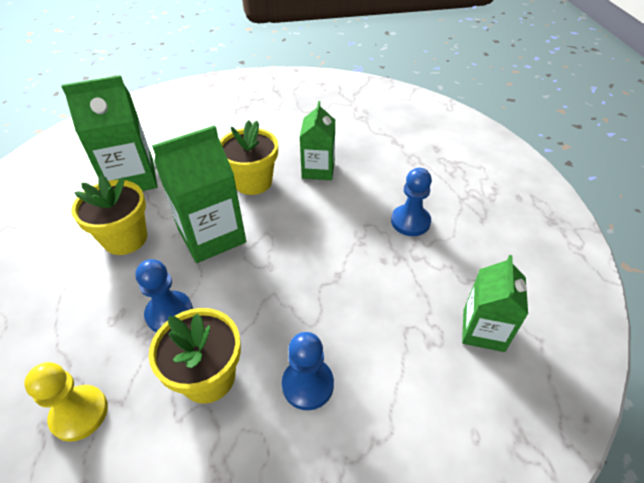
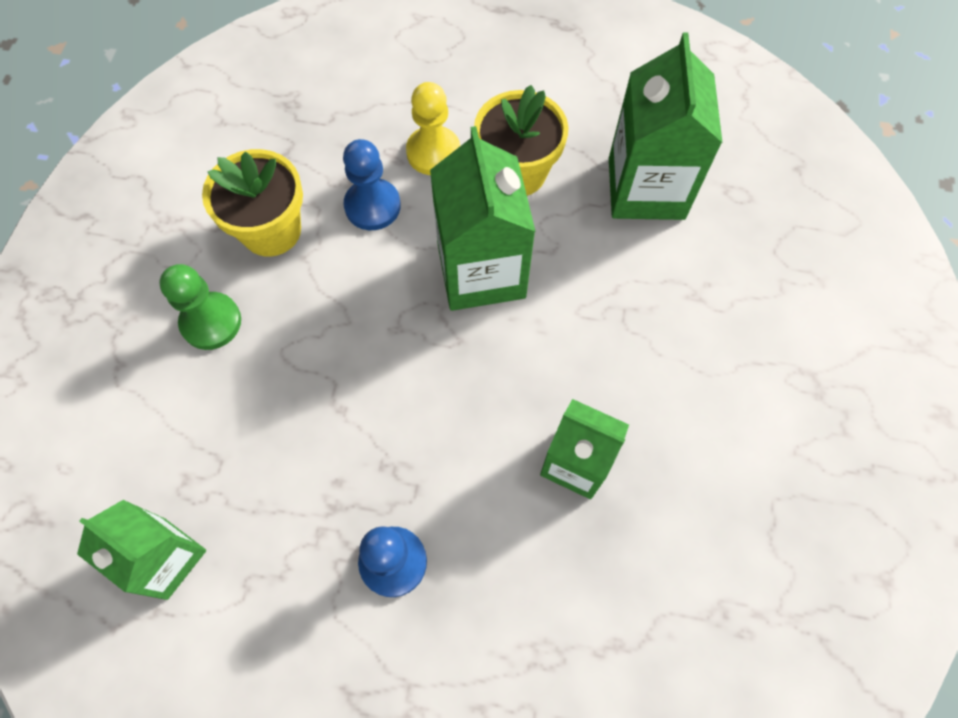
camera: 110 degrees right, 20 degrees up
yellow pawn [24,362,108,442] -> yellow pawn moved to [406,82,460,175]
yellow flower pot [220,120,278,195] -> none
blue pawn [282,332,334,410] -> green pawn [159,264,241,350]

